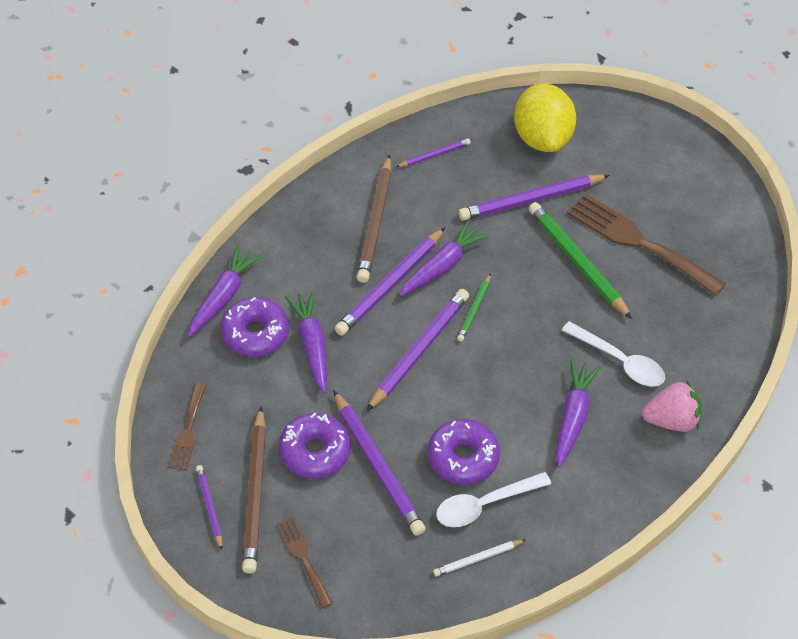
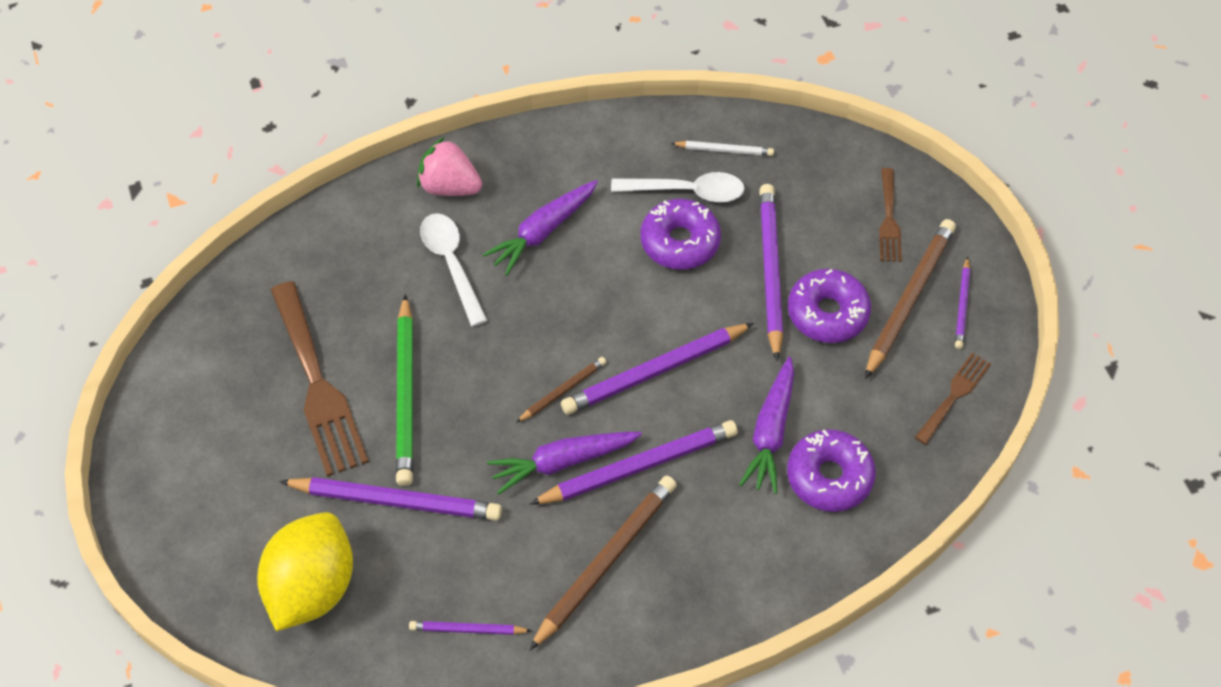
camera: 150 degrees left, 5 degrees up
purple carrot [188,245,262,337] -> none
green pencil [457,273,491,342] -> brown pencil [516,357,606,423]

